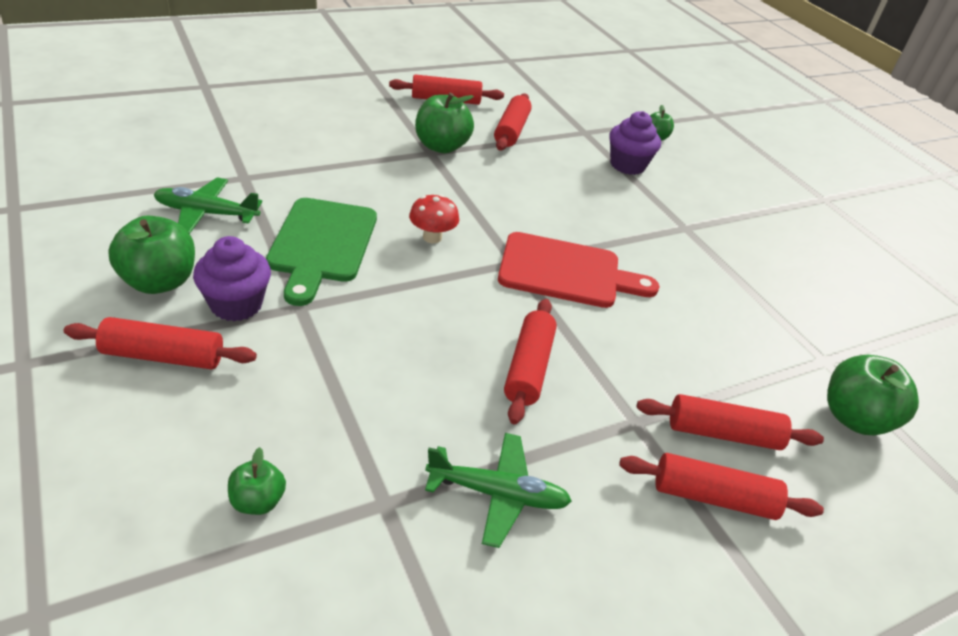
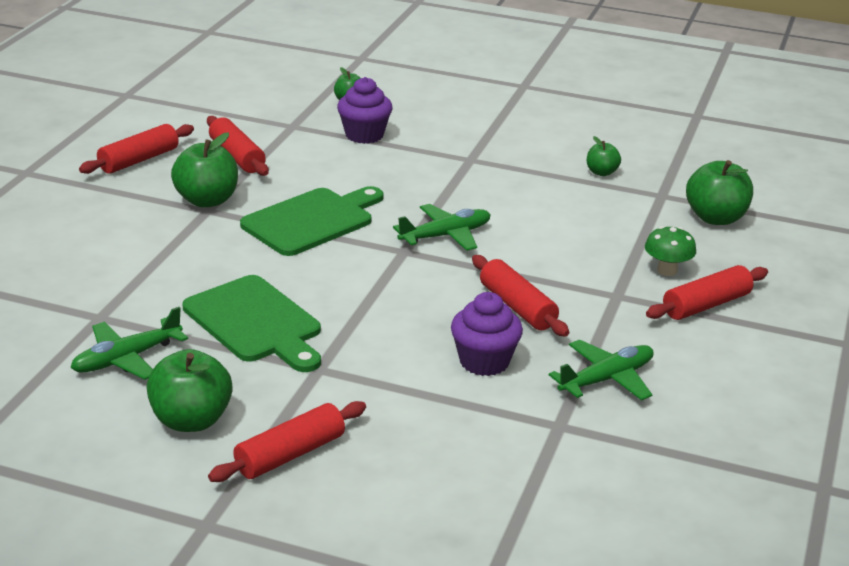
camera: 40 degrees left, 10 degrees down
purple cupcake [193,236,271,321] -> purple cupcake moved to [451,292,523,376]
green apple [228,447,286,515] -> green apple moved to [587,136,621,176]
red mushroom [409,194,459,243] -> none
red cutting board [498,232,659,308] -> green plane [393,204,491,251]
red rolling pin [637,394,824,450] -> green mushroom [645,226,696,276]
none -> green cutting board [240,186,384,256]

